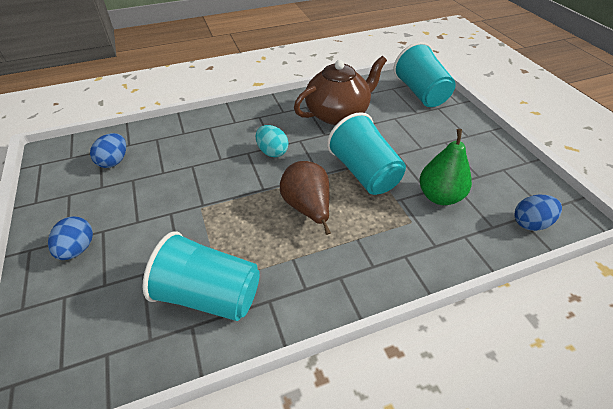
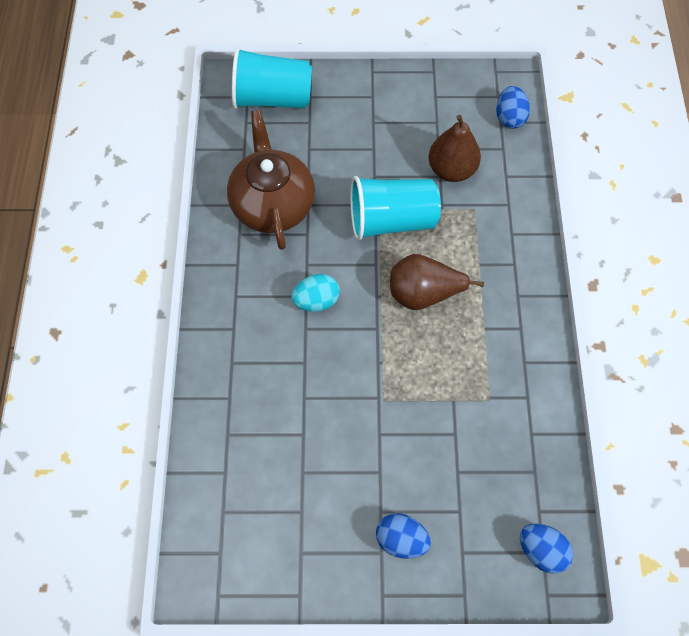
camera: 70 degrees left, 20 degrees up
blue egg [90,133,126,168] -> blue egg moved to [520,523,573,574]
turquoise cup [142,231,260,321] -> none
green pear [419,129,472,205] -> brown pear [429,115,481,182]

